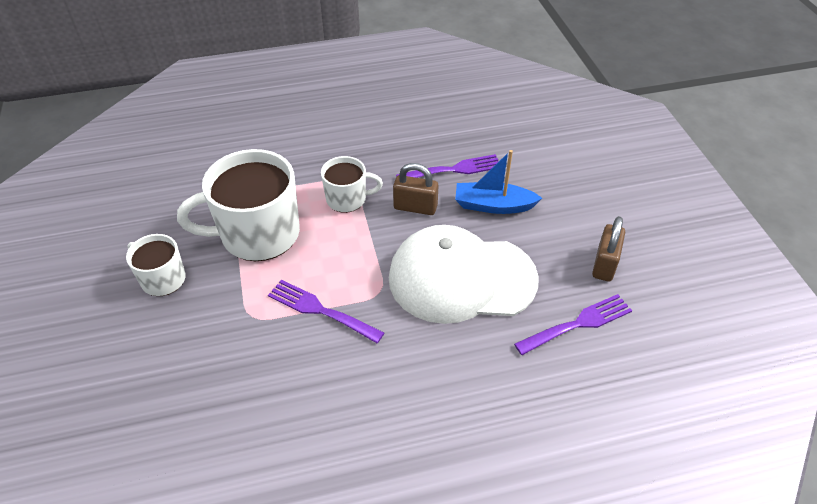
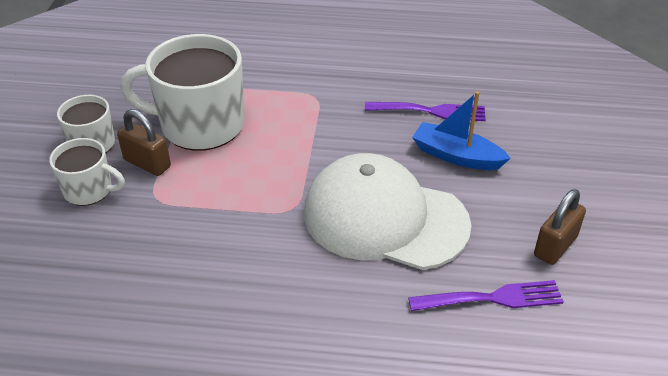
camera: 20 degrees right, 5 degrees down
purple fork [268,280,384,343] -> none
white mug [321,156,383,213] -> white mug moved to [49,138,125,206]
brown padlock [393,163,439,215] -> brown padlock moved to [117,109,171,176]

